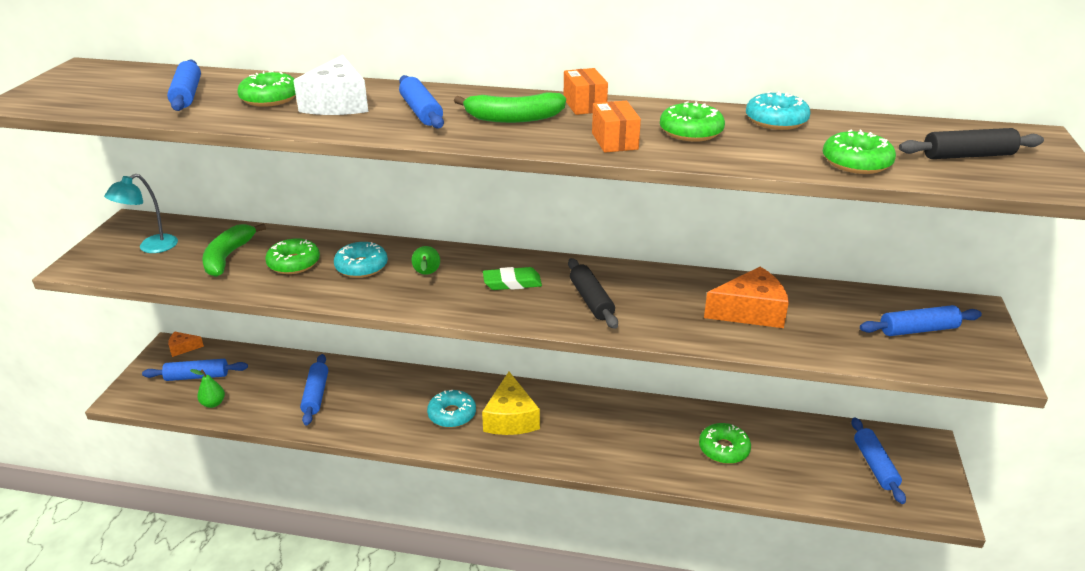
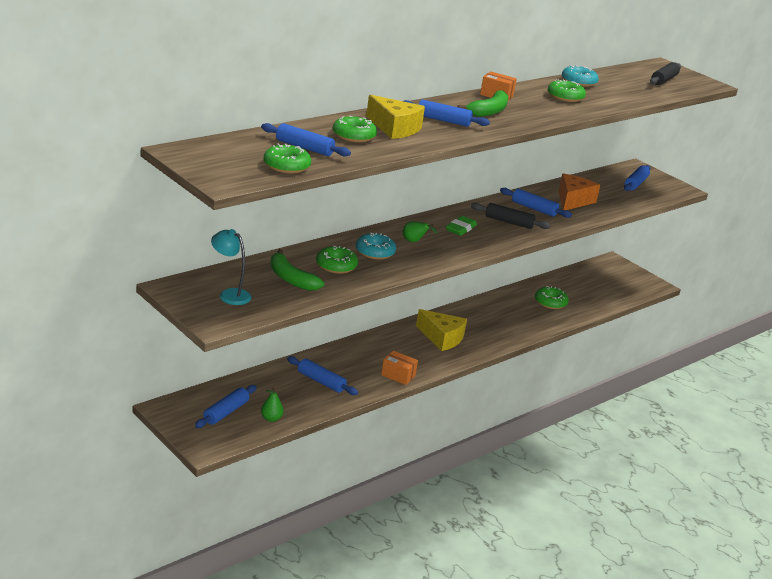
camera: 55 degrees left, 5 degrees down
turquoise lamp [104,174,178,253] -> turquoise lamp turned 135 degrees clockwise [211,229,251,305]
orange cheese [168,332,204,357] -> none
white cheese [293,55,368,115] -> yellow cheese [366,95,425,139]
turquoise donut [427,390,476,428] -> none
orange box [592,101,641,153] -> orange box moved to [381,351,418,385]
green donut [823,130,896,174] -> green donut moved to [263,144,311,174]
blue rolling pin [852,418,906,504] -> blue rolling pin moved to [500,188,572,218]

